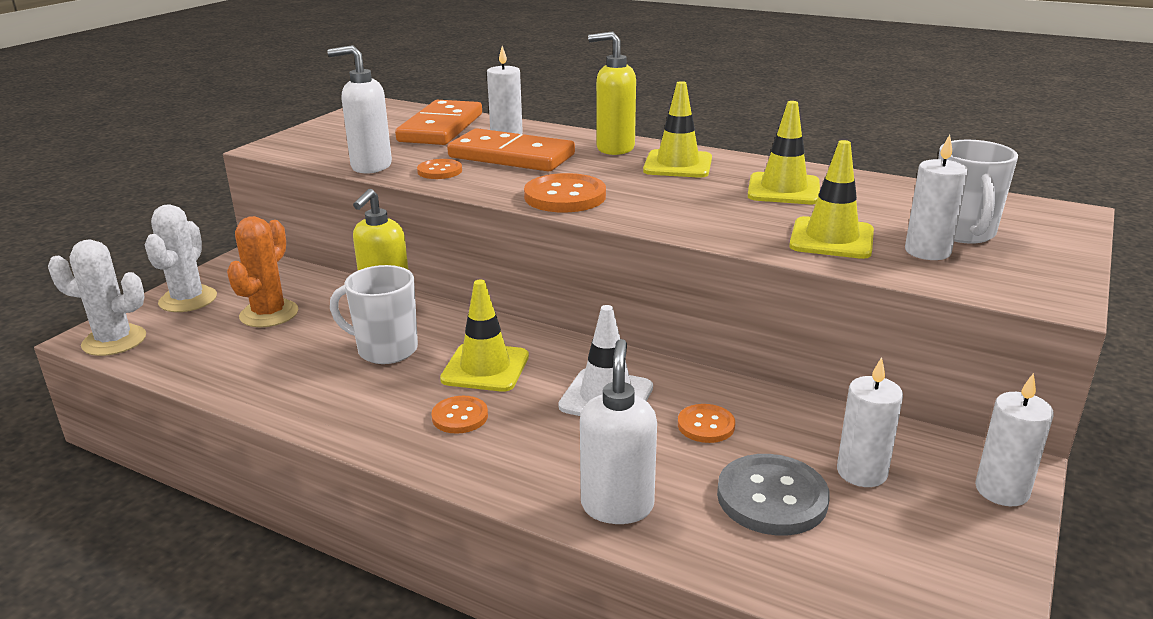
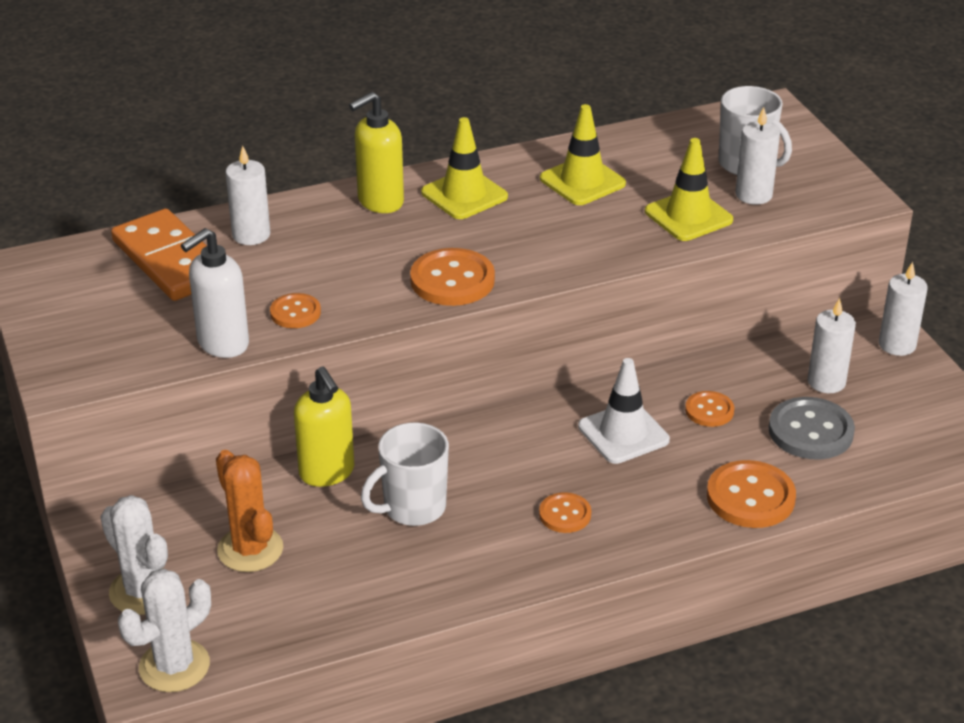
camera: 50 degrees left, 10 degrees up
yellow traffic cone [440,280,529,392] -> none
orange domino [447,128,575,171] -> none
white soap dispenser [580,339,657,524] -> orange button [707,460,796,528]

